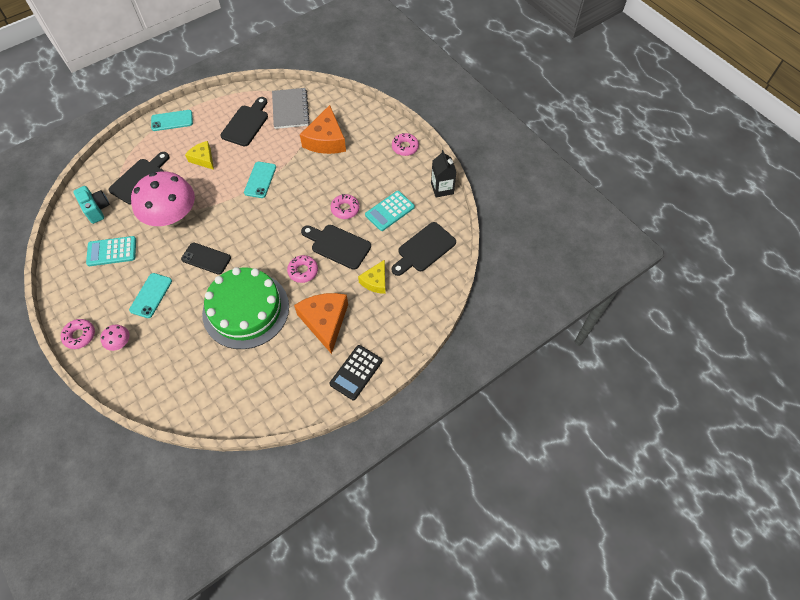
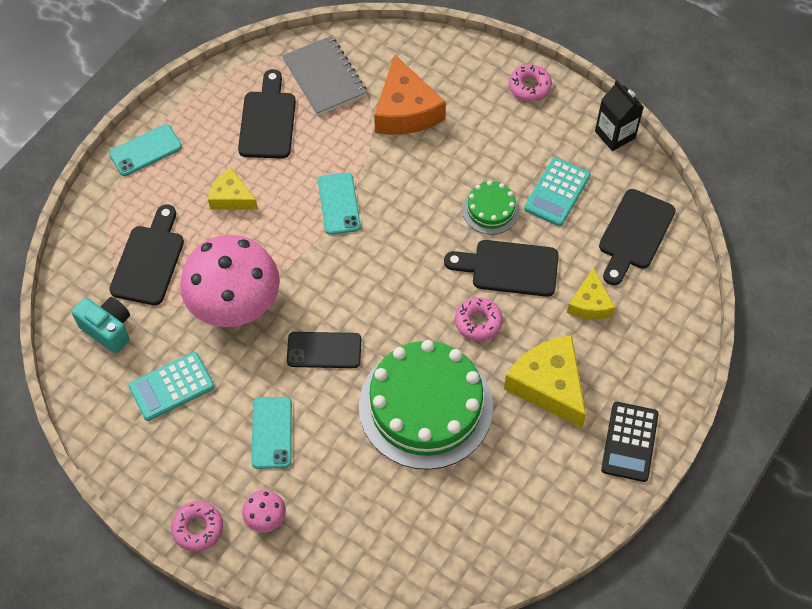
camera: 20 degrees left, 0 degrees up
orange cheese [294,293,348,354] -> yellow cheese [504,335,586,428]
pink donut [331,194,360,219] -> green cake [462,181,520,235]

